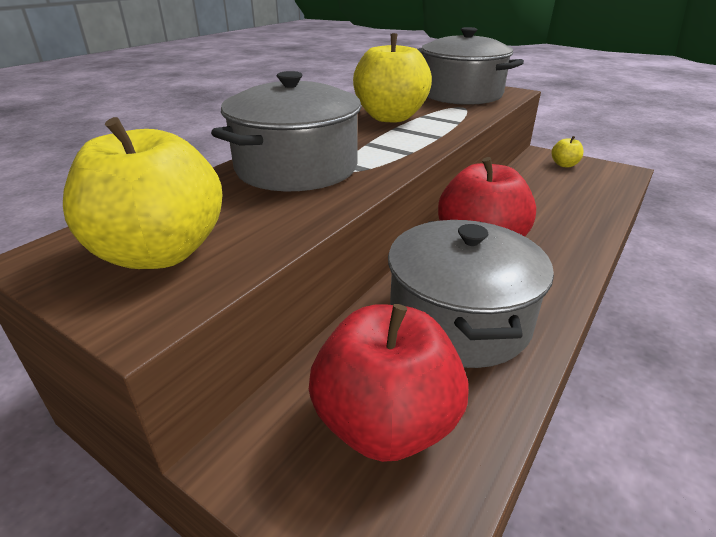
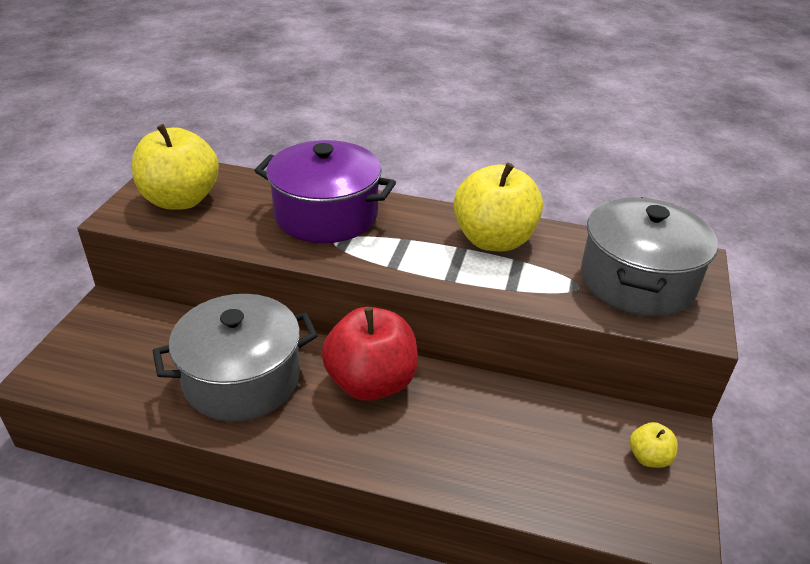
camera: 70 degrees right, 5 degrees up
grey pot [211,71,361,191] -> purple pot [254,140,396,243]
red apple [309,304,469,462] -> none

